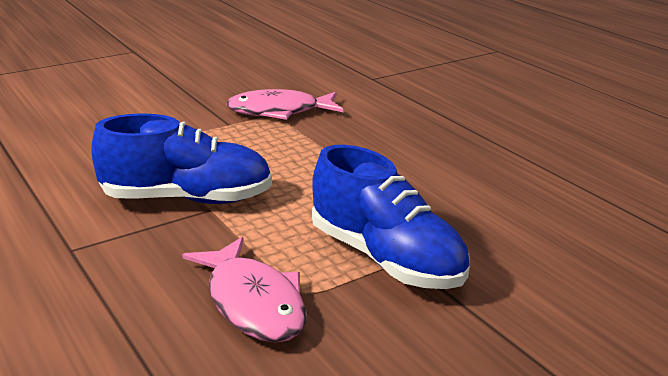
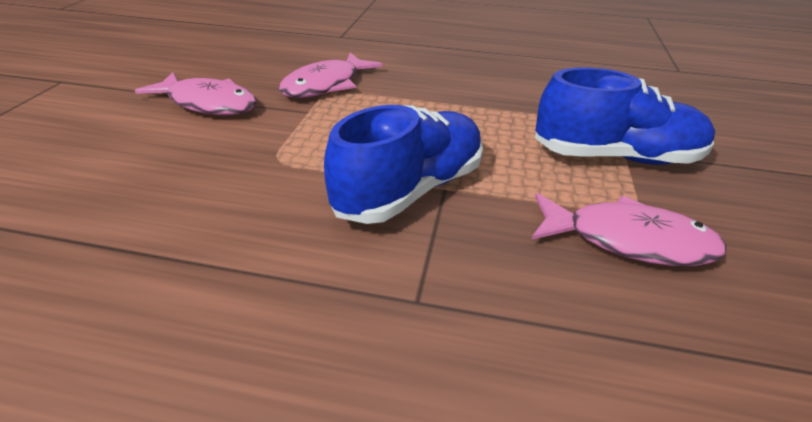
camera: 45 degrees left, 10 degrees up
none -> pink fish [135,72,257,115]

